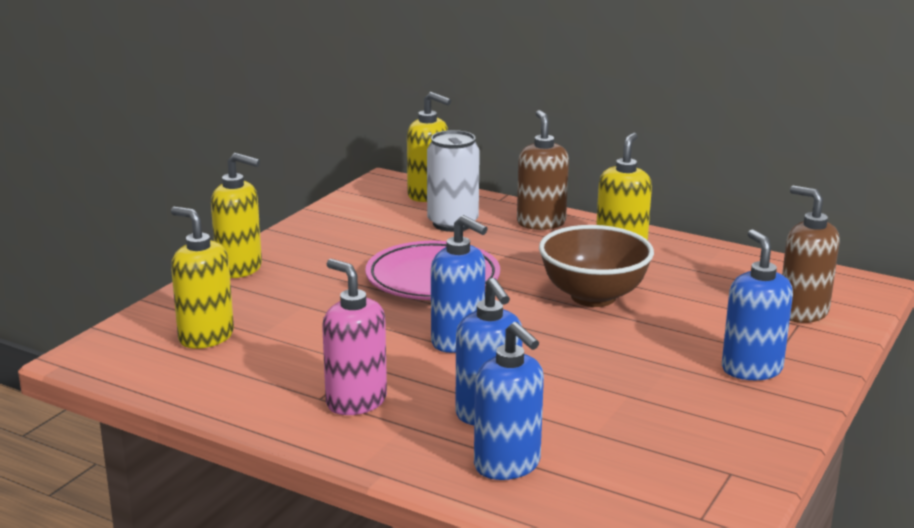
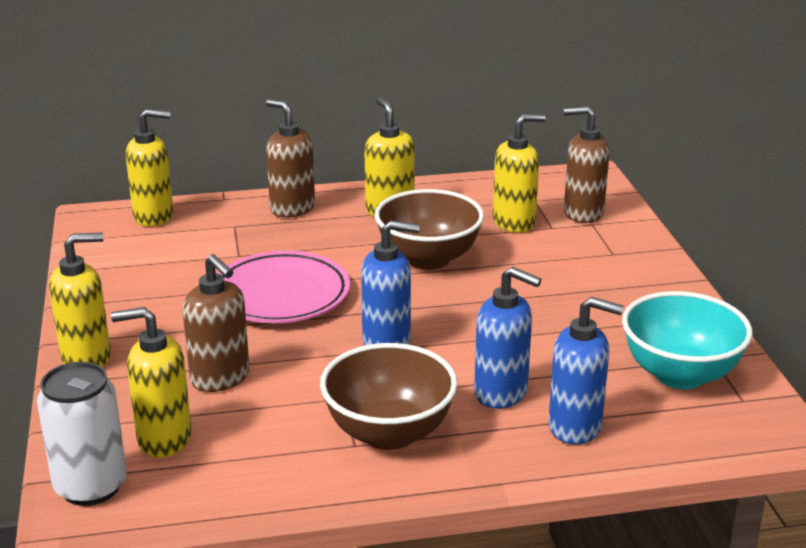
camera: 40 degrees left, 5 degrees up
pink soap dispenser [322,259,387,415] -> brown bowl [320,343,458,450]
white can [427,130,480,232] -> white can moved to [37,362,127,506]
blue soap dispenser [722,229,793,380] -> none
none -> brown soap dispenser [183,254,249,392]
none -> yellow soap dispenser [493,114,546,233]
none -> turquoise bowl [622,291,753,389]

